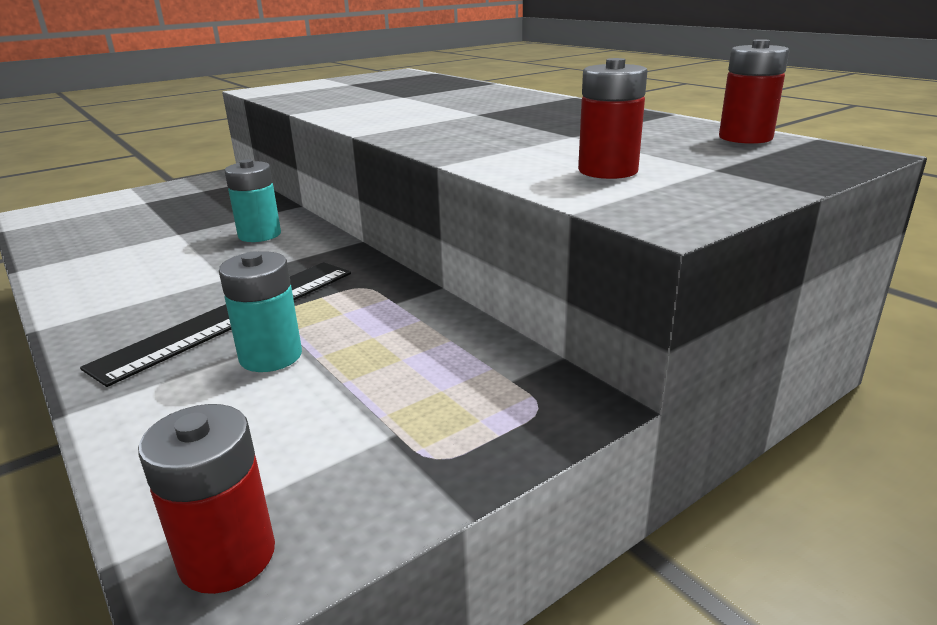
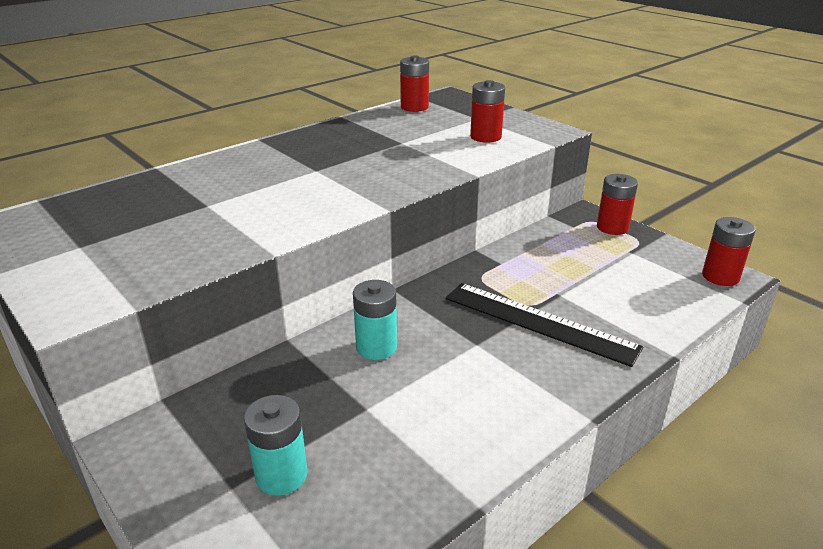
camera: 95 degrees left, 5 degrees up
turquoise battery [219,251,302,372] -> turquoise battery moved to [244,395,307,496]
none -> red battery [597,174,638,235]

